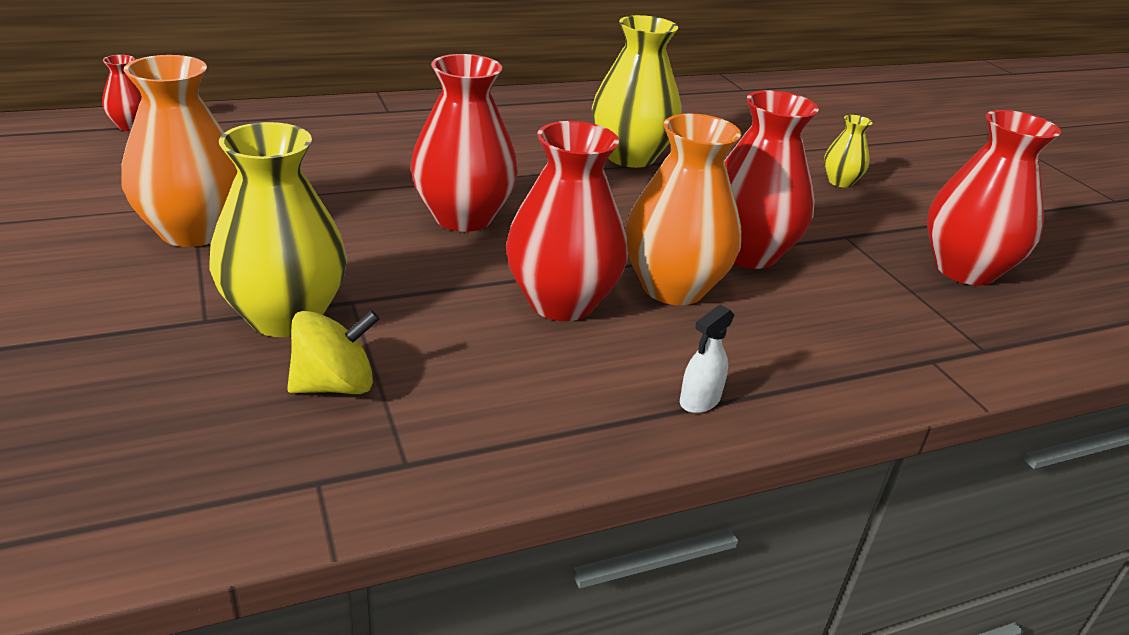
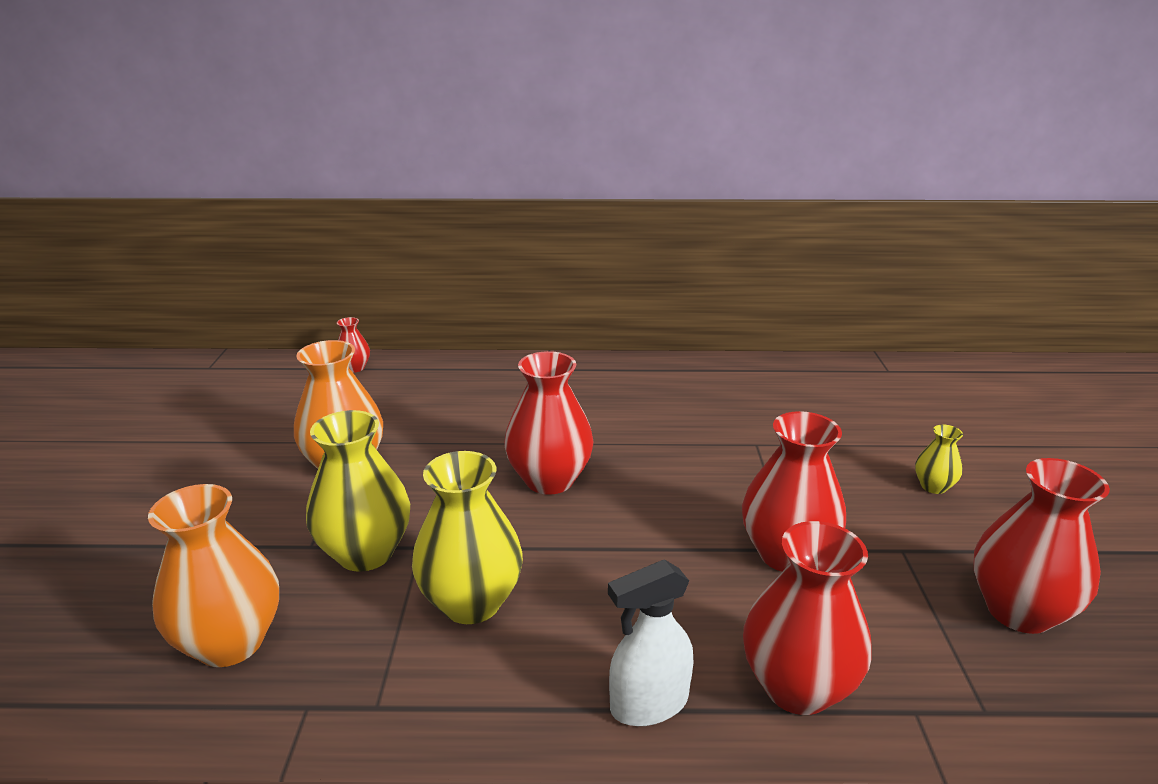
camera: 25 degrees right, 5 degrees down
yellow spinning top [287,310,379,394] -> none
red vase [506,121,628,321] -> red vase moved to [743,521,872,715]
yellow vase [592,15,682,168] -> yellow vase moved to [412,451,523,624]
orange vase [625,113,741,305] -> orange vase moved to [148,484,279,667]
white spray bottle [680,305,734,413] -> white spray bottle [608,559,693,726], size x1.76

